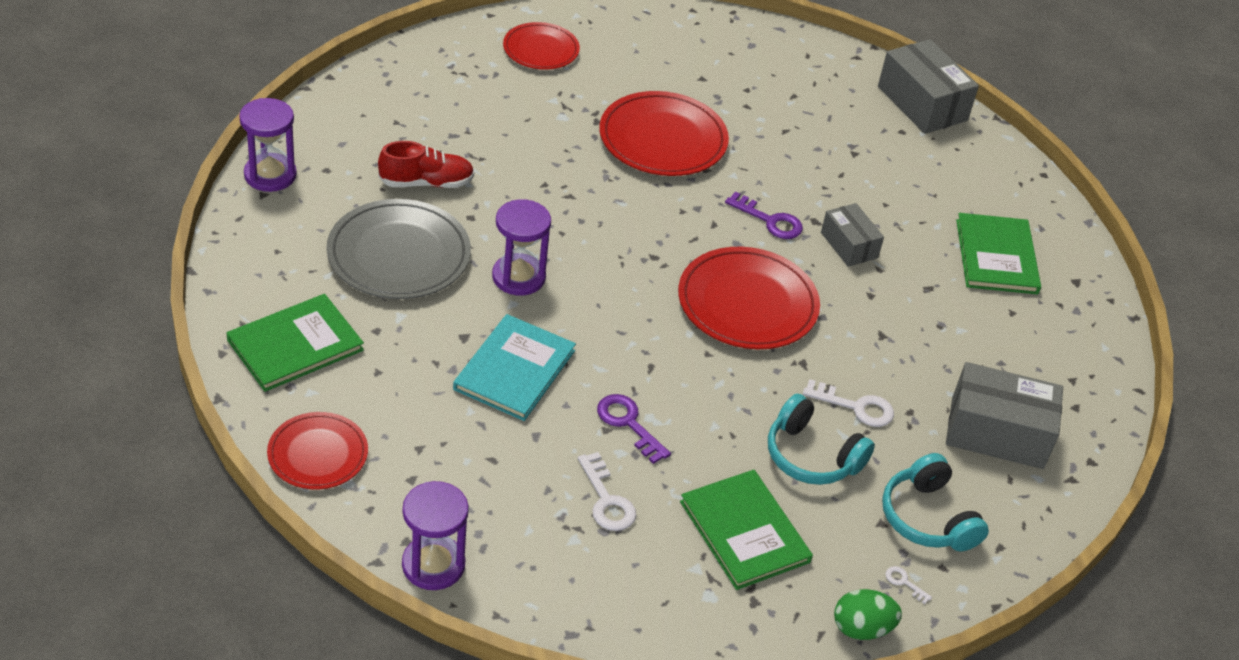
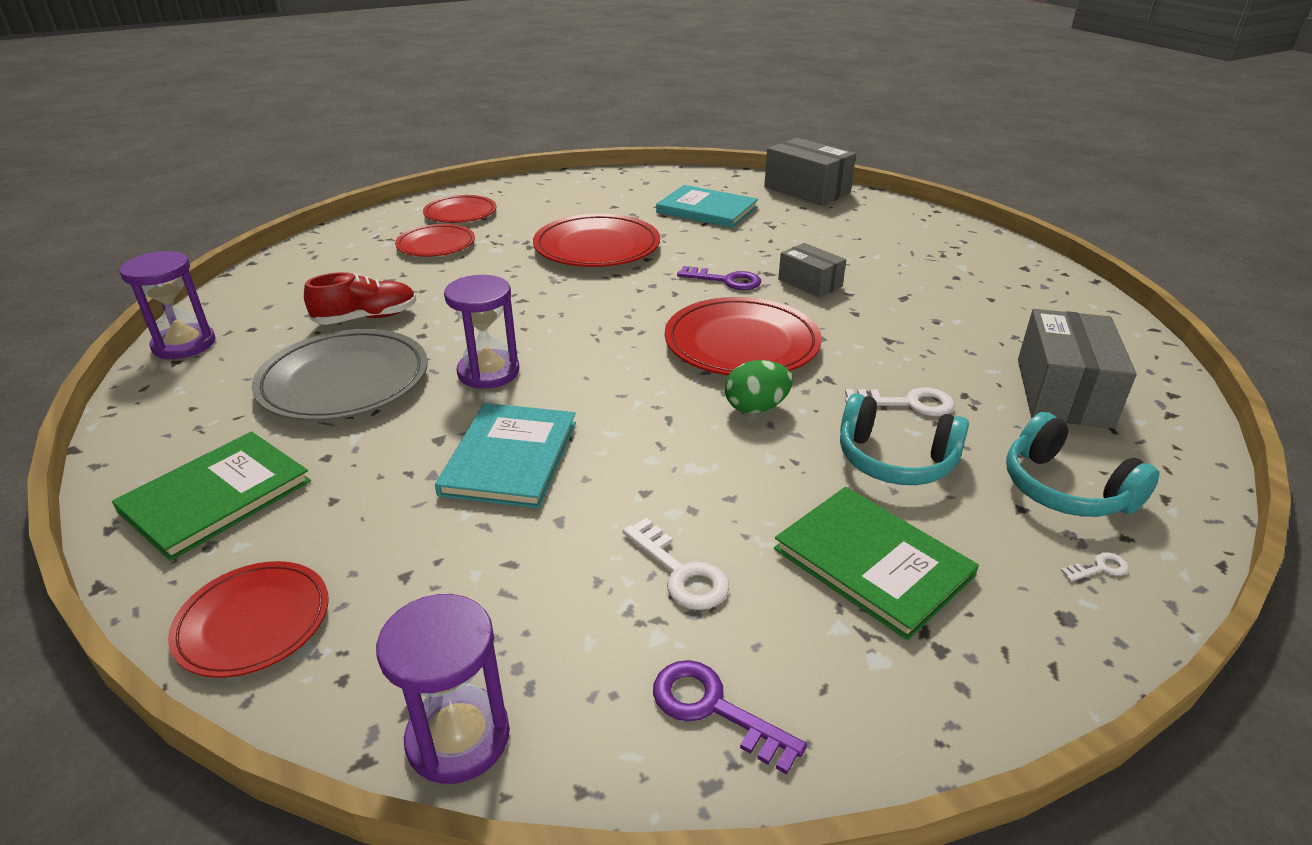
camera: 10 degrees left, 10 degrees down
purple key [597,394,671,464] -> purple key moved to [653,660,807,775]
green egg [834,589,902,640] -> green egg moved to [725,360,793,414]
white key [886,566,932,604] -> white key turned 135 degrees clockwise [1060,552,1129,582]
grey box [946,362,1063,469] -> grey box turned 75 degrees counterclockwise [1018,309,1137,428]
green book [956,213,1041,294] -> none
none -> red plate [395,224,475,257]
none -> turquoise book [656,185,758,228]

